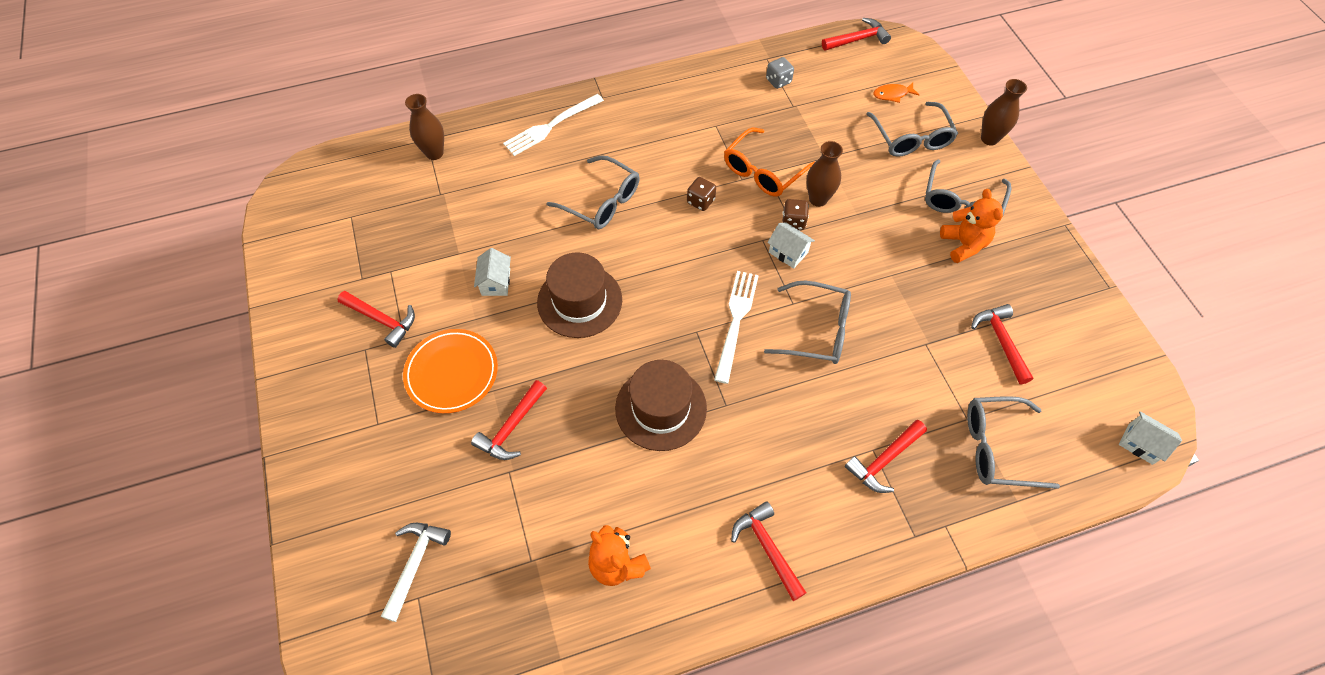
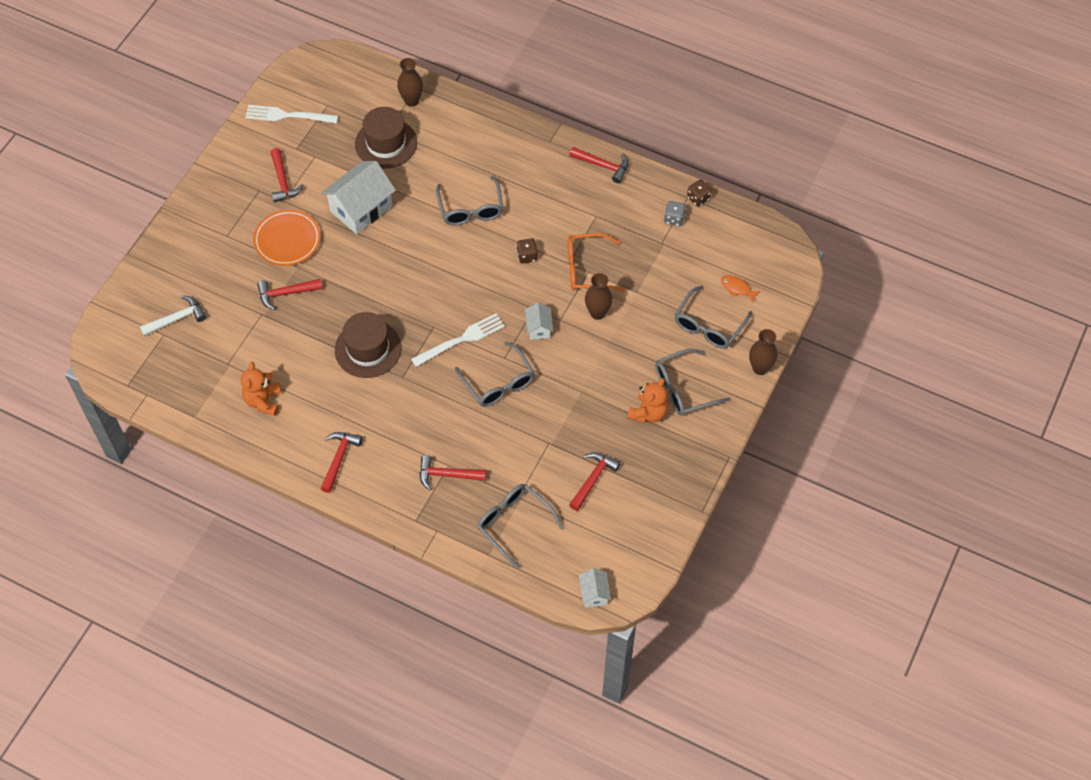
camera: 45 degrees right, 0 degrees up
white house [474,248,511,296] -> white house [321,161,396,234], size x2.03
white fork [503,94,604,156] -> white fork moved to [245,105,338,124]
brown hat [537,252,622,338] -> brown hat moved to [355,107,417,169]
brown dice [782,199,809,230] -> brown dice moved to [687,179,711,207]
red hammer [822,18,891,51] -> red hammer moved to [569,147,628,183]

